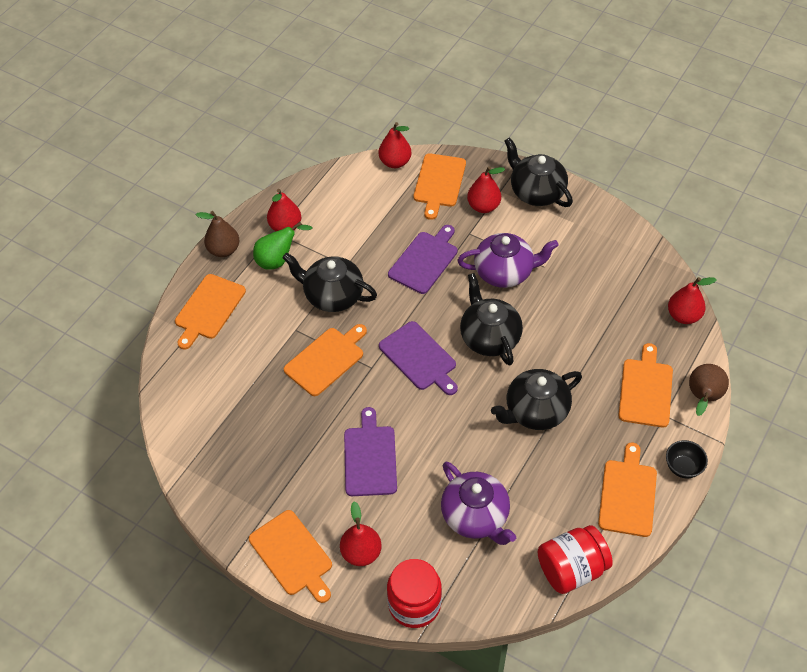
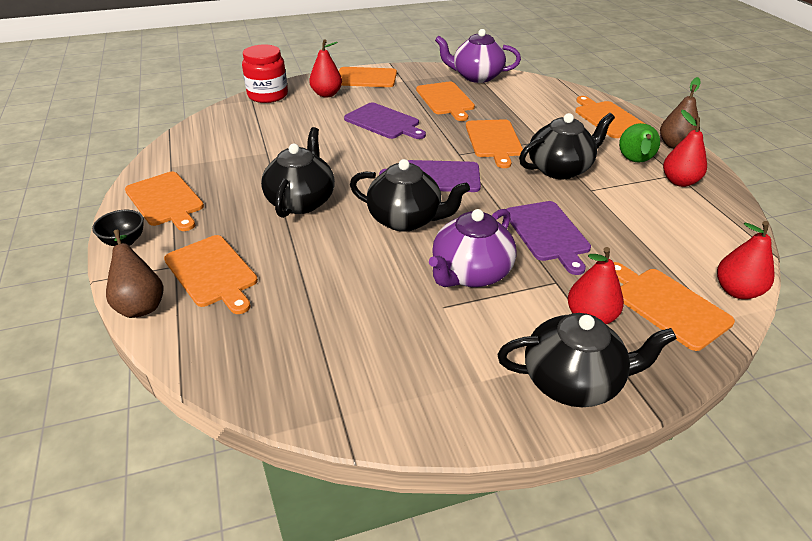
camera: 130 degrees right, 15 degrees down
purple teapot [441,462,516,545] -> purple teapot moved to [435,29,521,83]
red jar [538,525,613,594] -> none
red pear [668,277,717,324] -> none
none -> orange cutting board [416,82,475,121]

